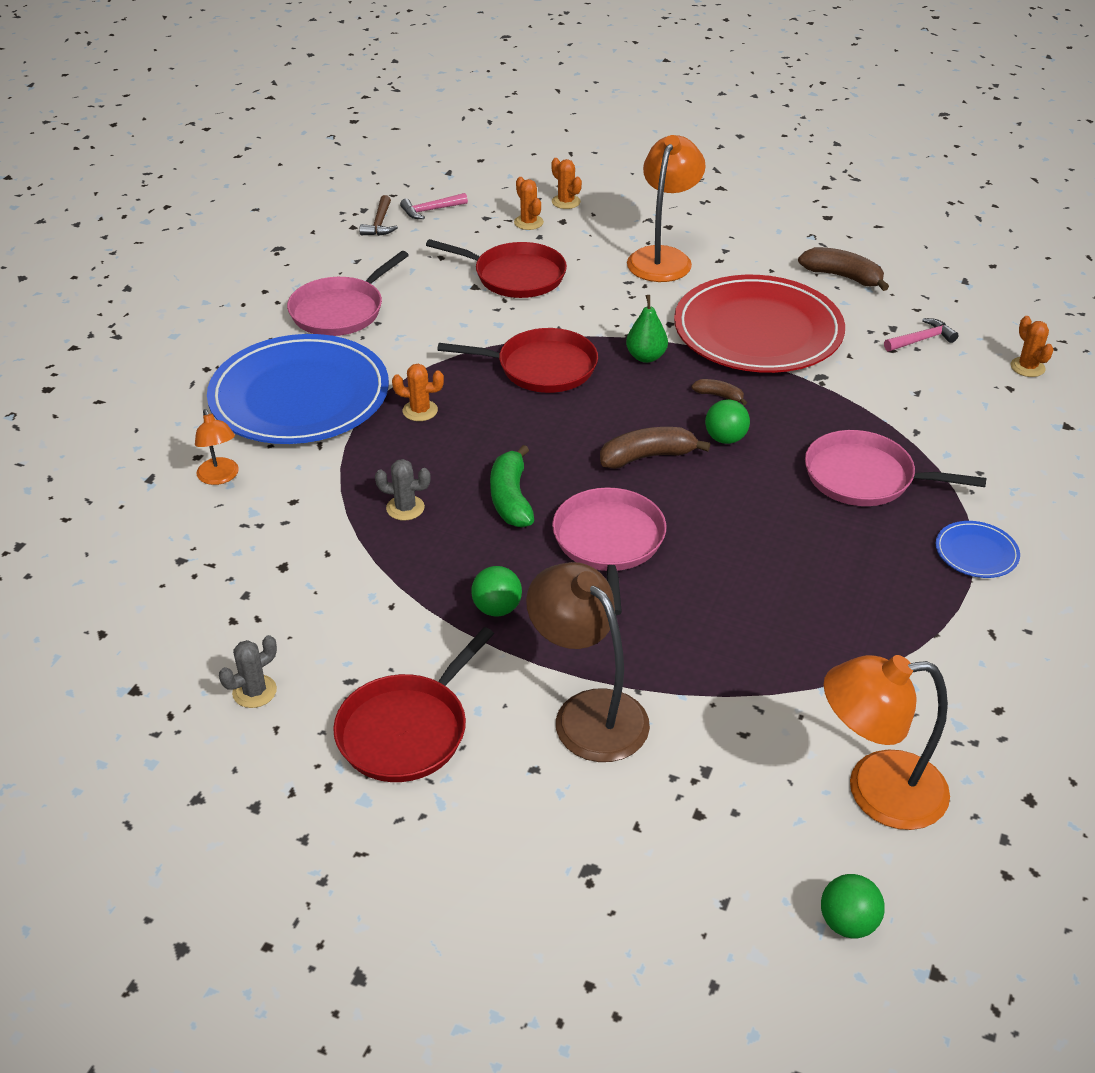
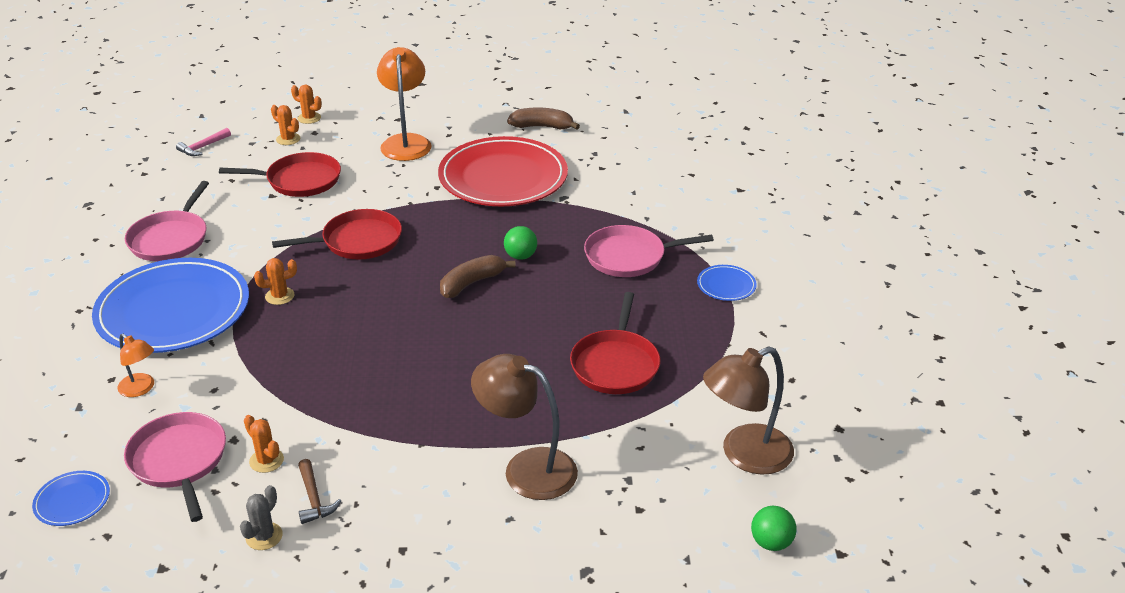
camera: 25 degrees left, 5 degrees down
red pan [333,627,494,782] -> red pan moved to [570,292,660,394]
brown hammer [360,195,398,236] -> brown hammer moved to [298,459,341,524]
grey cactus [375,459,431,521] -> none
green ball [471,566,522,617] -> none
green banana [490,445,534,528] -> none
pink pan [552,487,666,615] -> pink pan moved to [124,412,226,522]
green pear [626,295,668,363] -> none
brown banana [691,379,747,405] -> none
orange lamp [824,655,950,830] -> brown lamp [703,346,794,475]
pink hammer [884,318,958,351] -> none
orange cactus [1011,316,1054,377] -> orange cactus moved to [244,415,284,473]
none -> blue plate [32,471,110,526]

